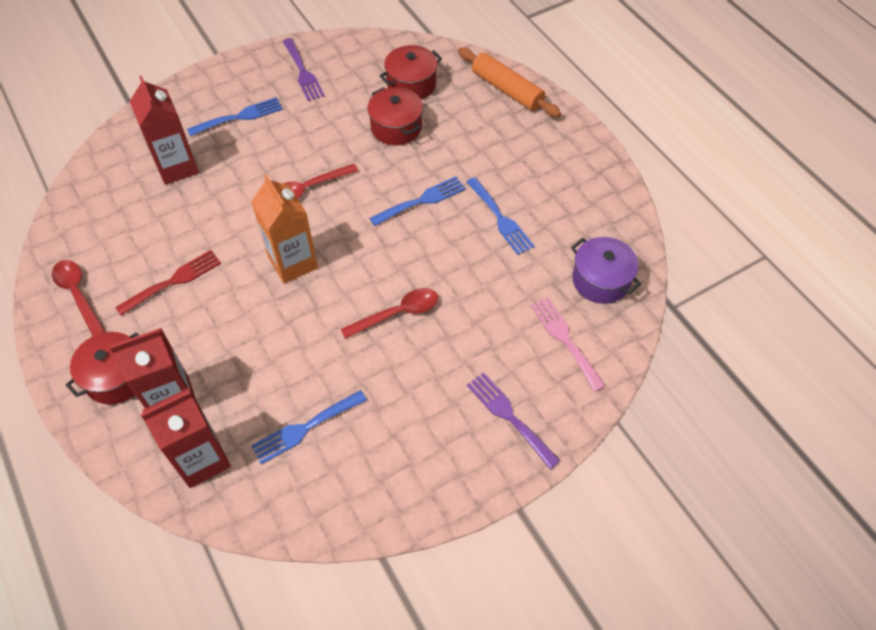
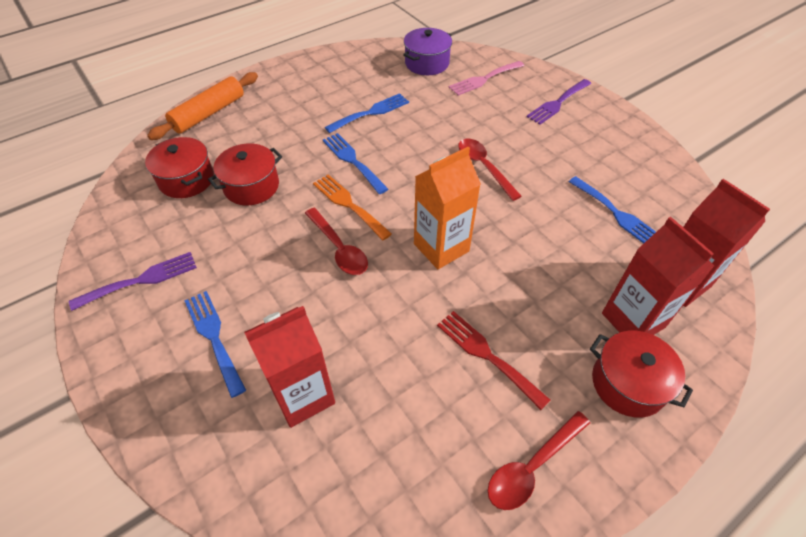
camera: 95 degrees left, 5 degrees down
none -> orange fork [313,175,392,240]

